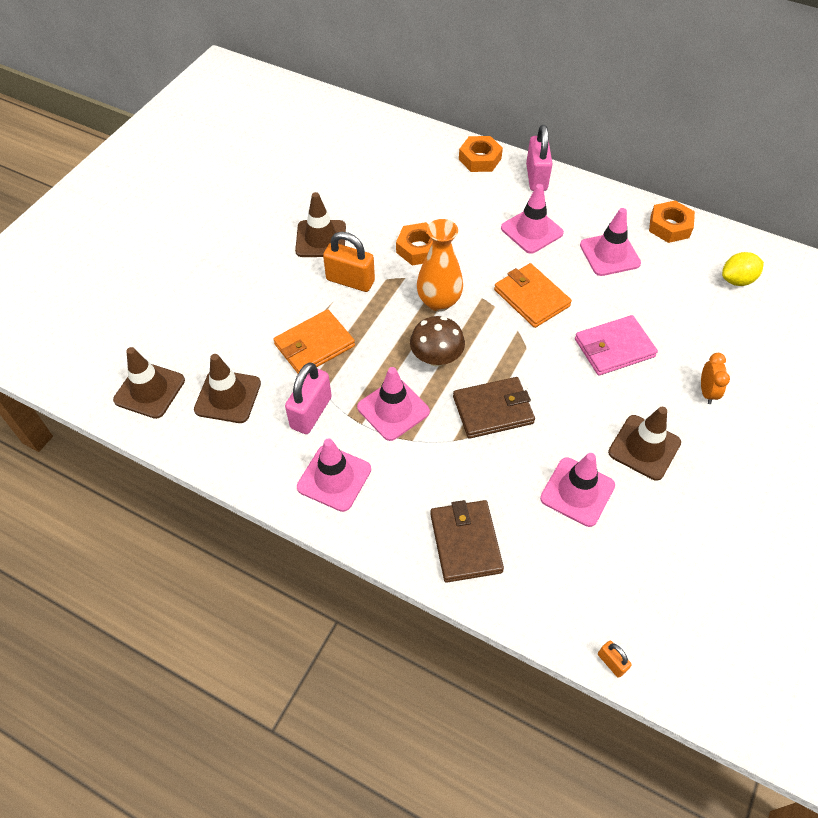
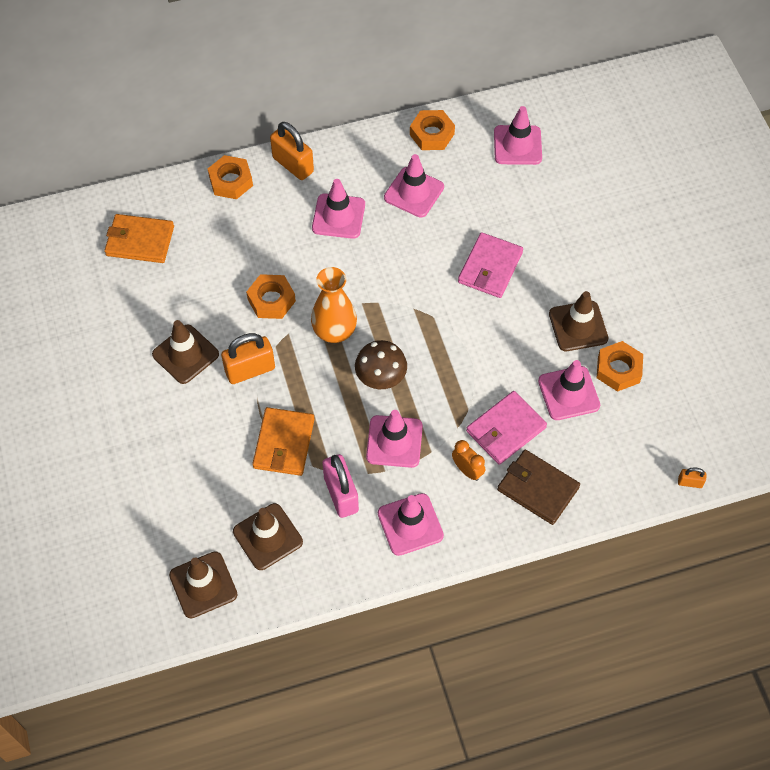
camera: 45 degrees left, 5 degrees up
brown wallet [453,377,535,439] -> none
orange wallet [494,263,572,328] -> orange wallet moved to [104,214,174,263]
pink padlock [526,125,552,191] -> orange padlock [270,122,314,180]
orange clock [701,353,730,404] -> orange clock moved to [452,440,485,481]
yellow lemon [722,252,764,286] -> pink traffic cone [494,106,542,165]
none -> pink wallet [466,391,547,465]
none -> orange nut [597,341,643,392]

